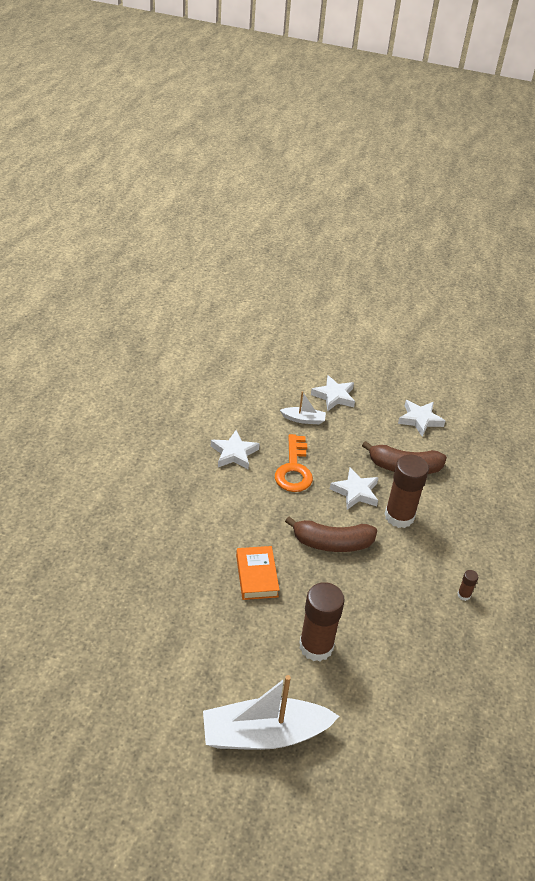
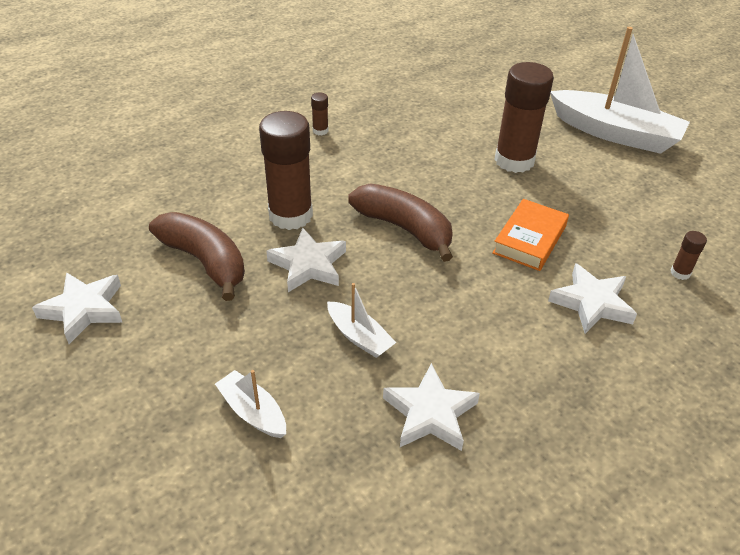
camera: 140 degrees left, 0 degrees up
orange key [275,434,313,492] -> white boat [327,283,396,358]
white star [311,375,355,412] -> white star moved to [548,263,637,334]
none -> brown glue stick [671,231,707,280]

